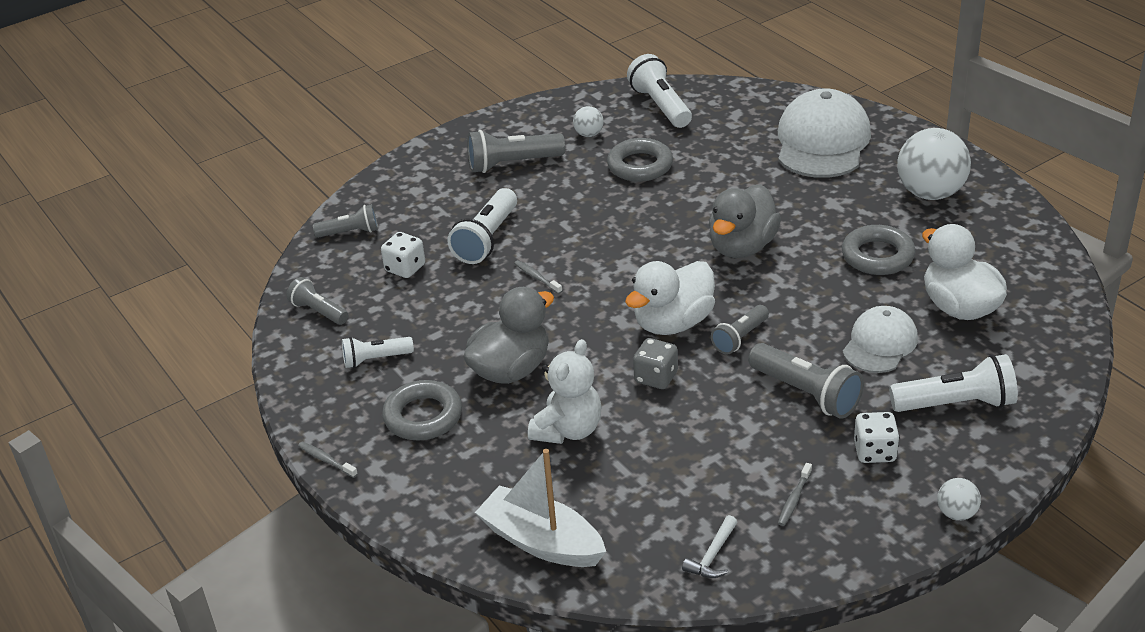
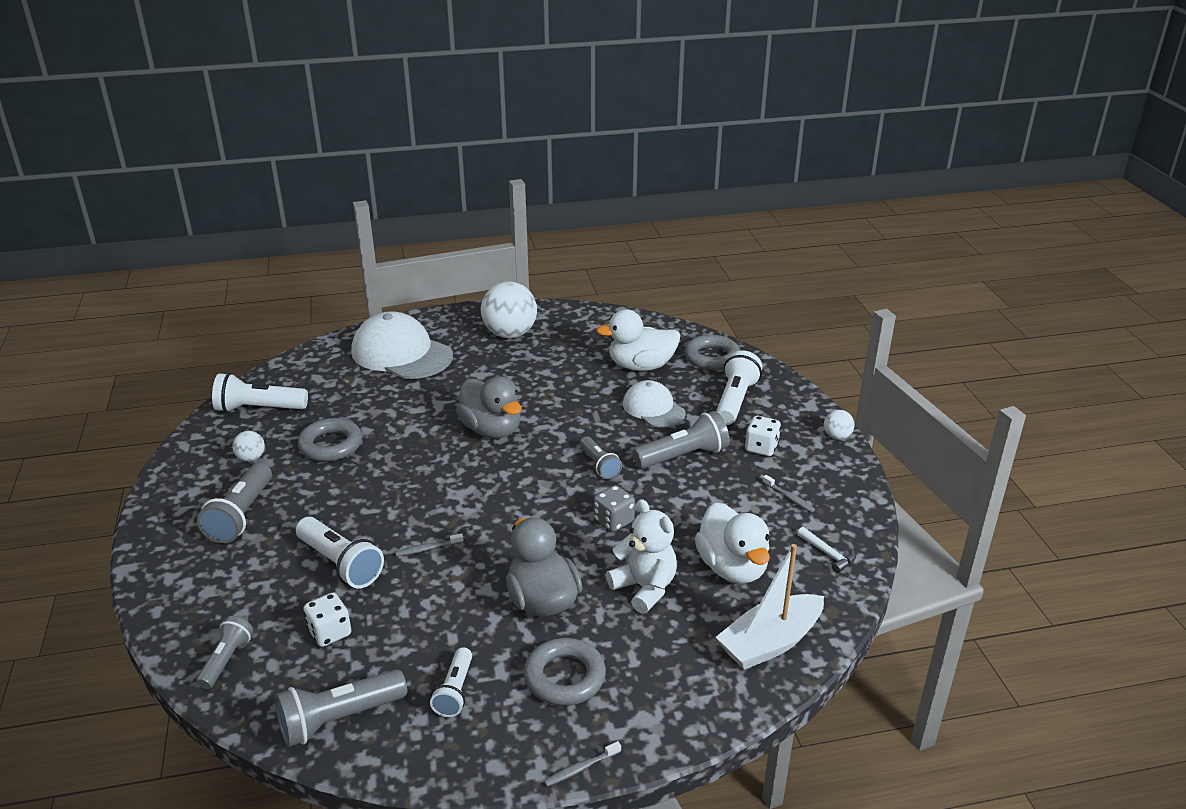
camera: 70 degrees left, 5 degrees down
grey flashlight [286,277,348,325] -> grey flashlight [275,669,407,747], size x1.60
white duck [625,261,715,335] -> white duck moved to [695,503,770,584]
grey ring [842,225,916,275] -> grey ring moved to [684,335,740,370]

